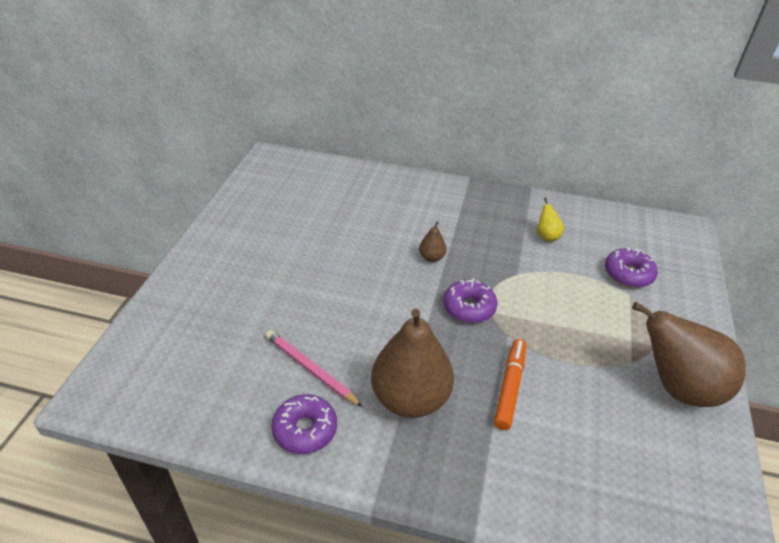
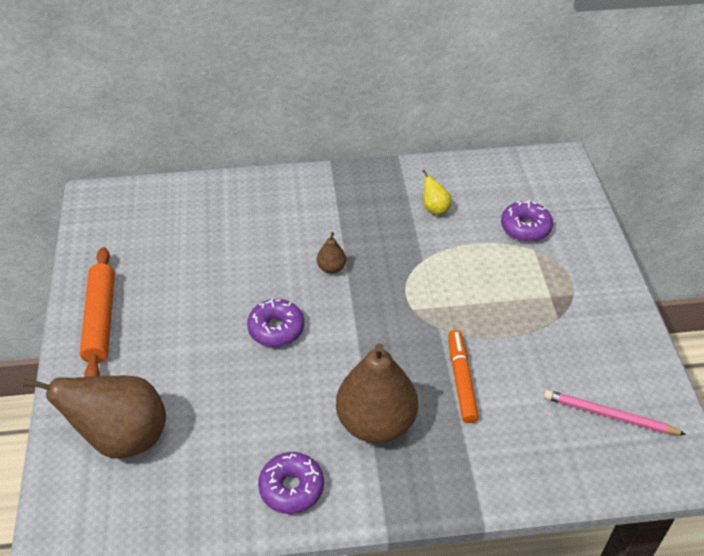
camera: 20 degrees left, 5 degrees up
pink pencil [265,330,363,407] -> pink pencil moved to [544,390,686,435]
purple donut [443,279,497,323] -> purple donut moved to [247,298,304,347]
brown pear [632,302,746,407] -> brown pear moved to [23,376,166,459]
none -> orange rolling pin [80,247,115,377]

